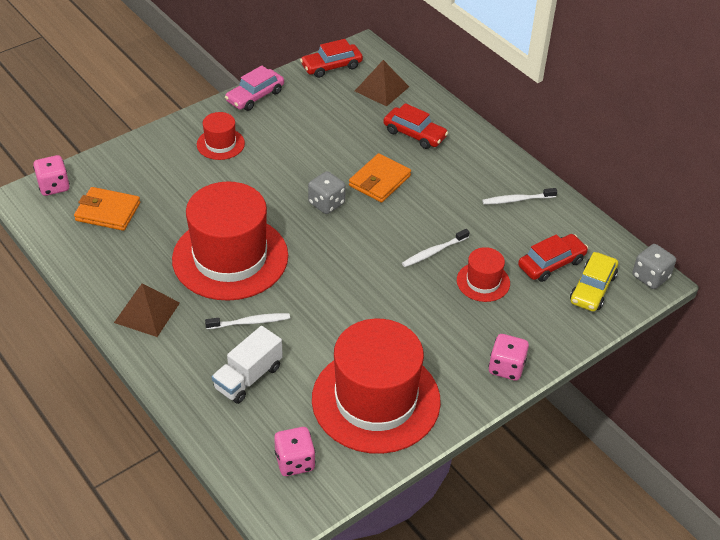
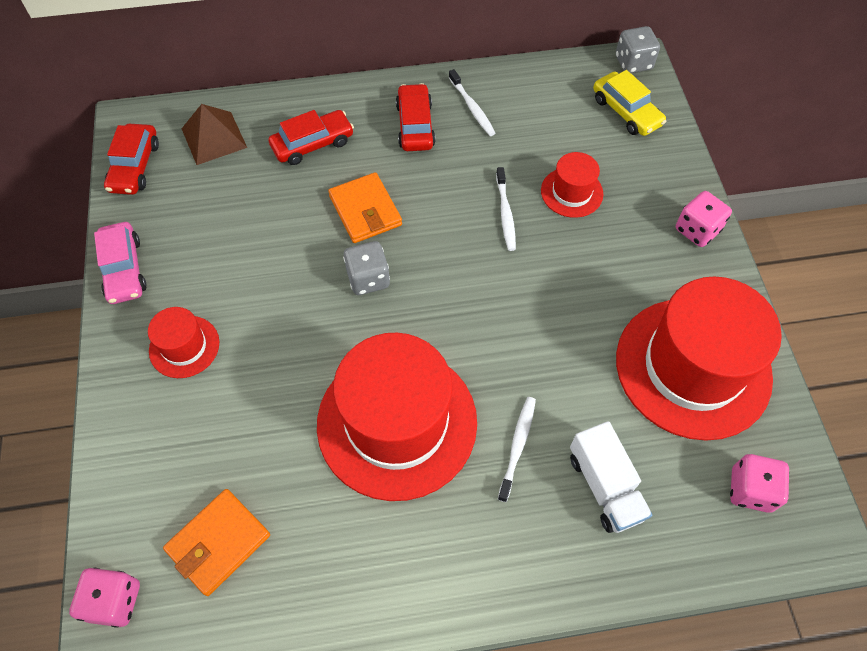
camera: 60 degrees left, 15 degrees up
brown pyramid [114,283,180,337] -> none
white toothbrush [482,188,557,205] -> white toothbrush turned 45 degrees counterclockwise [449,69,495,136]
red car [518,234,588,282] -> red car moved to [396,83,436,151]

